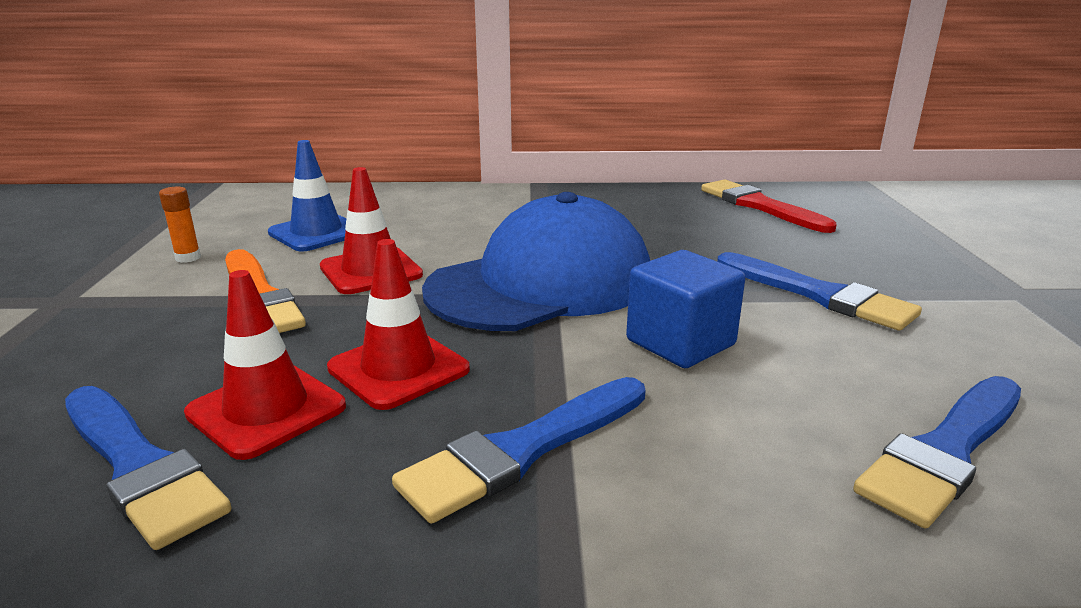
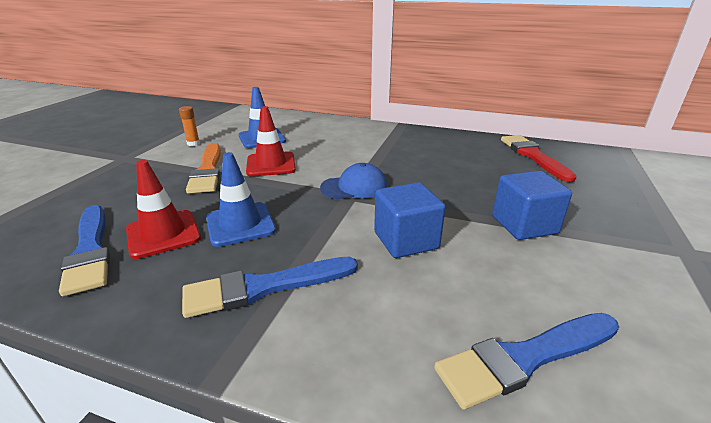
camera: 20 degrees right, 5 degrees up
red traffic cone [327,239,470,410] -> blue traffic cone [206,152,276,247]
blue cap [422,192,650,331] -> blue cap [320,163,387,199], size x0.47
blue brush [717,252,922,331] -> blue cube [492,171,572,240]

